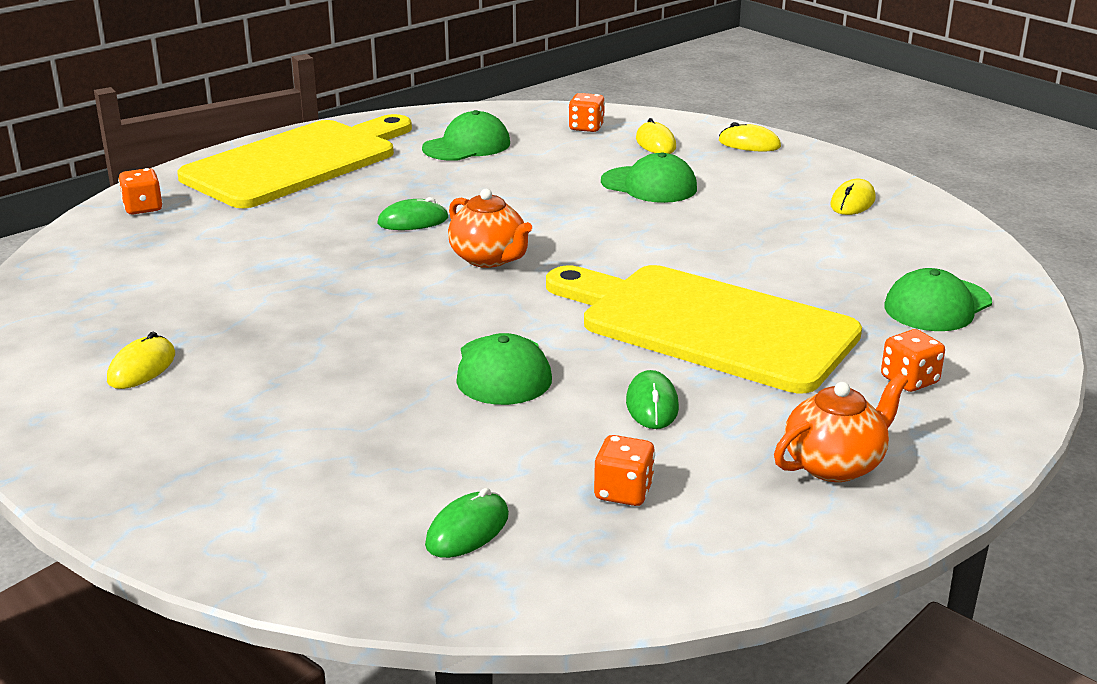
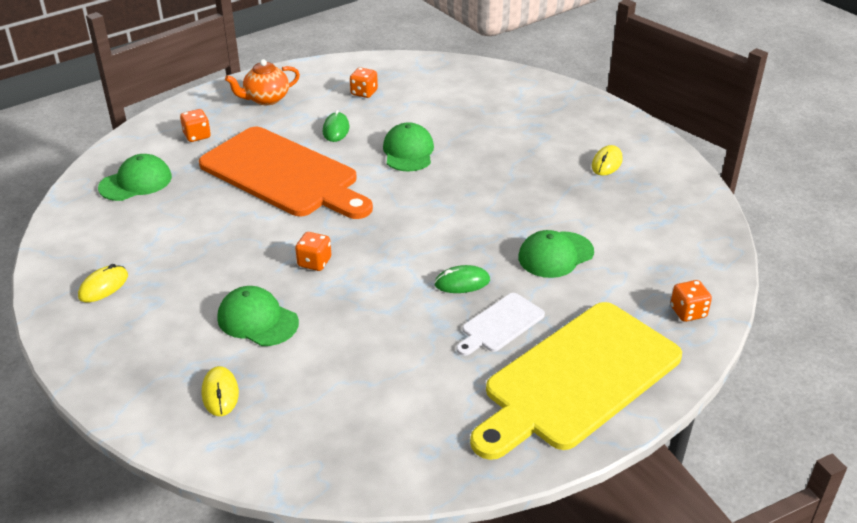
camera: 175 degrees left, 10 degrees up
green cap [422,110,510,161] -> green cap moved to [518,230,594,278]
green mouse [425,488,509,558] -> none
orange teapot [448,189,532,268] -> none
yellow cutting board [546,265,862,393] -> orange cutting board [199,127,373,219]
orange dice [568,93,605,132] -> orange dice moved to [295,232,331,271]
yellow mouse [719,122,781,151] -> none
none -> white cutting board [456,293,545,356]

